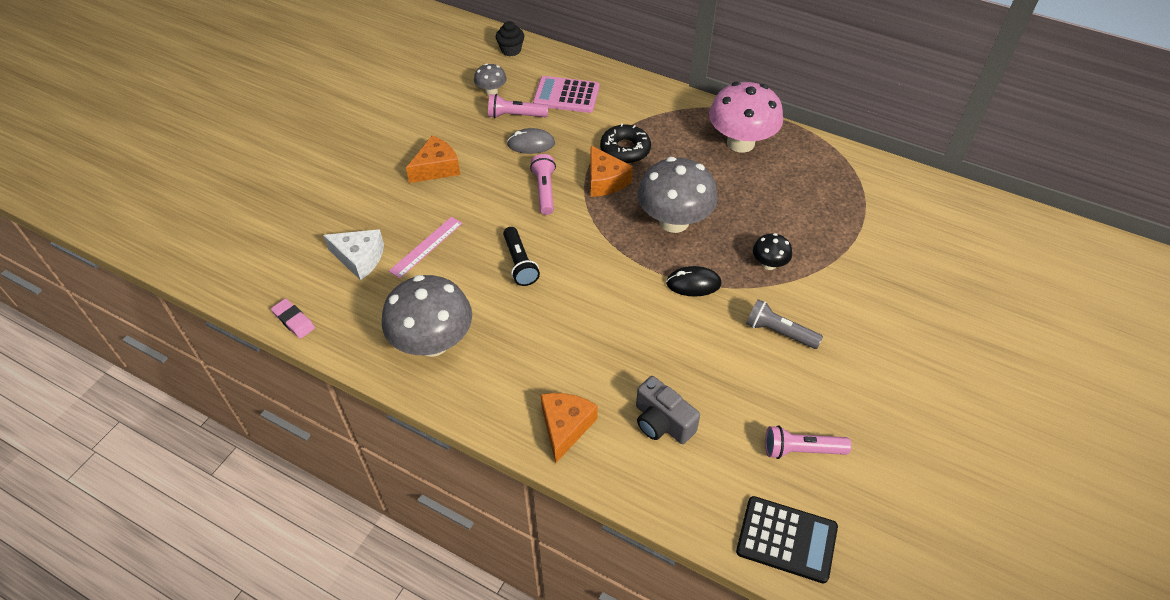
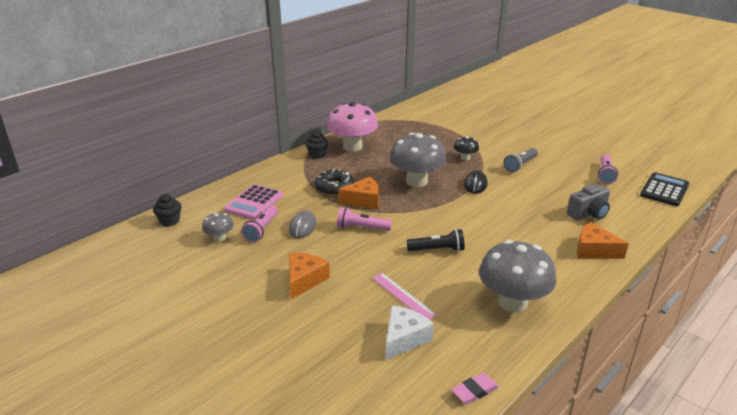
camera: 75 degrees left, 20 degrees down
orange cheese [406,136,460,183] -> orange cheese turned 45 degrees clockwise [289,253,330,299]
none -> black cupcake [305,131,328,159]

